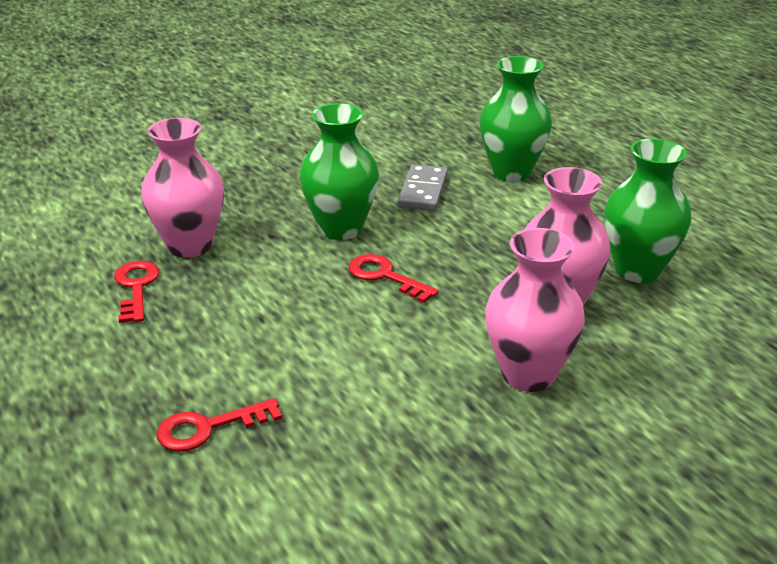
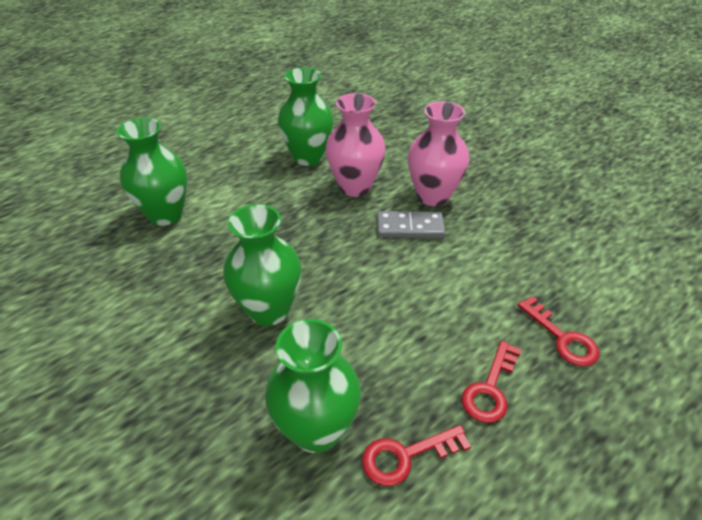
camera: 100 degrees left, 10 degrees up
pink vase [141,118,224,258] -> green vase [265,319,361,453]
red key [349,254,439,303] -> red key moved to [462,341,521,423]
grey domino [398,164,448,211] -> grey domino moved to [377,211,445,238]

